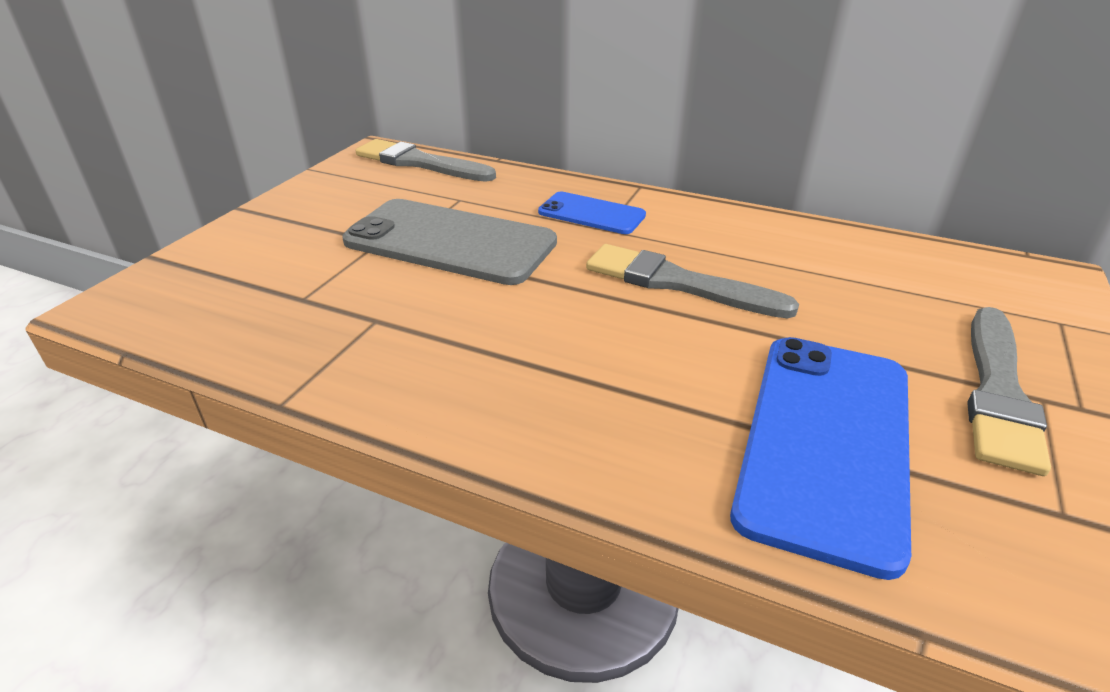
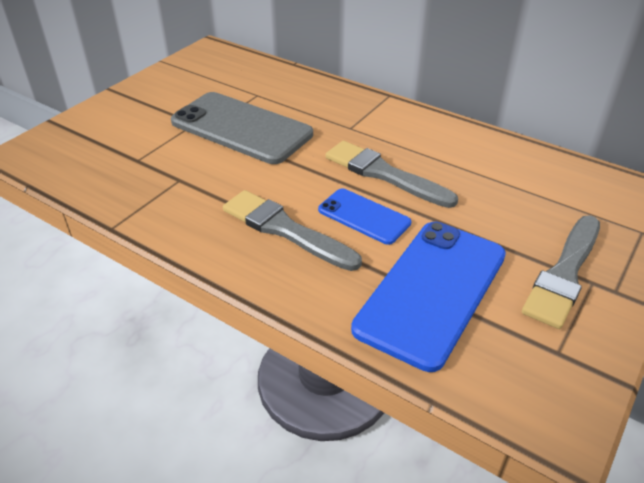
camera: 10 degrees right, 5 degrees up
grey brush [356,139,496,182] -> grey brush moved to [223,190,362,271]
blue phone [538,192,646,234] -> blue phone moved to [318,188,411,245]

